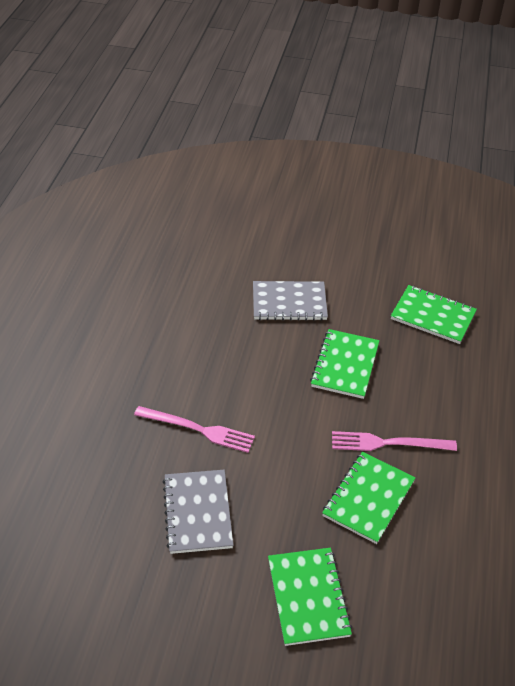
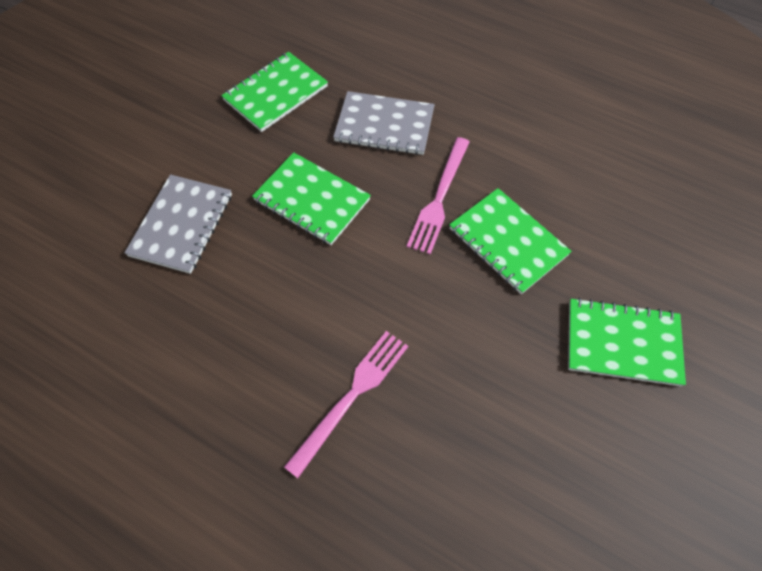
camera: 70 degrees left, 15 degrees up
grey notebook [163,470,233,554] -> grey notebook moved to [333,91,435,155]

